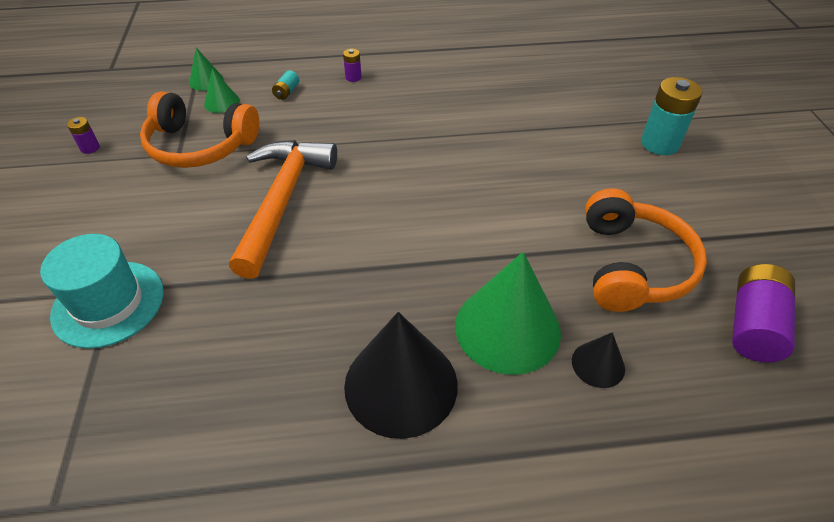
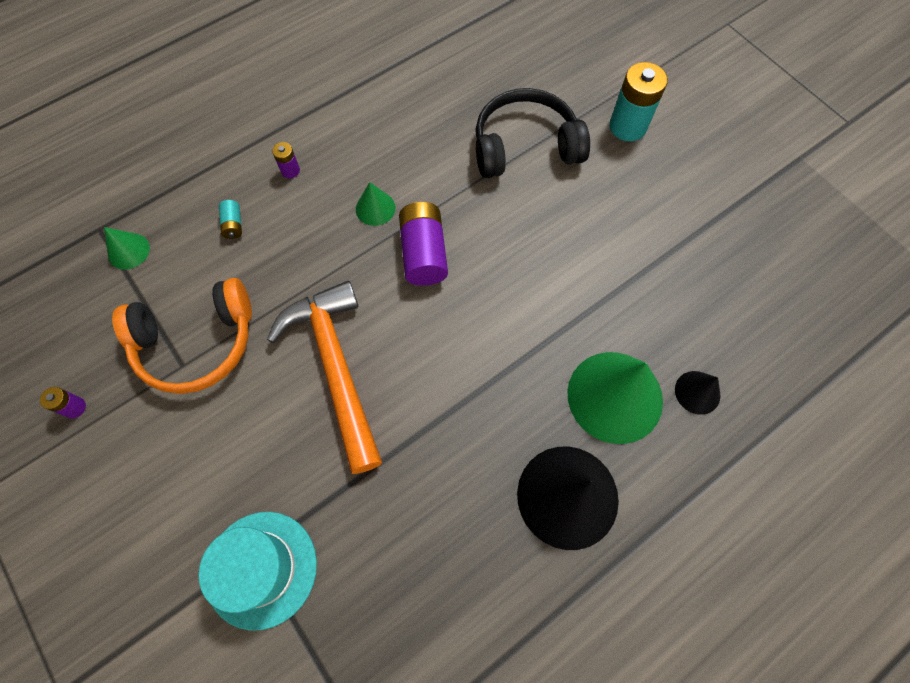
camera: 30 degrees left, 20 degrees up
green cone [204,69,240,113] -> green cone moved to [356,182,396,226]
orange headphones [585,188,707,312] -> none
purple battery [732,264,795,362] -> purple battery moved to [399,202,448,286]
none -> black headphones [475,88,590,178]

